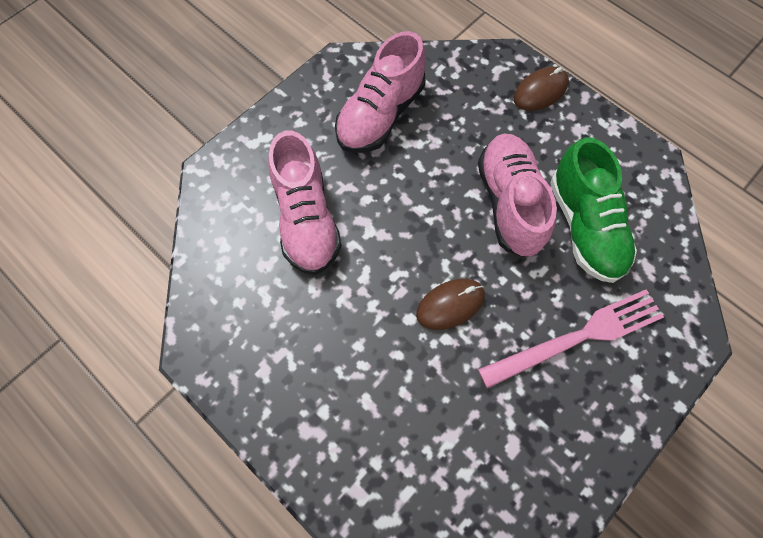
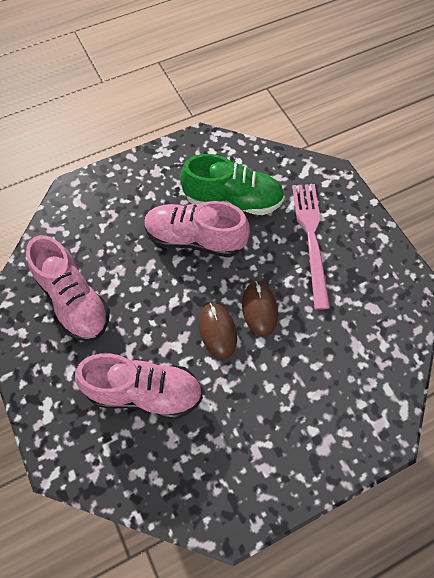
camera: 70 degrees left, 5 degrees down
brown mouse [513,67,569,111] -> brown mouse moved to [199,303,237,359]

